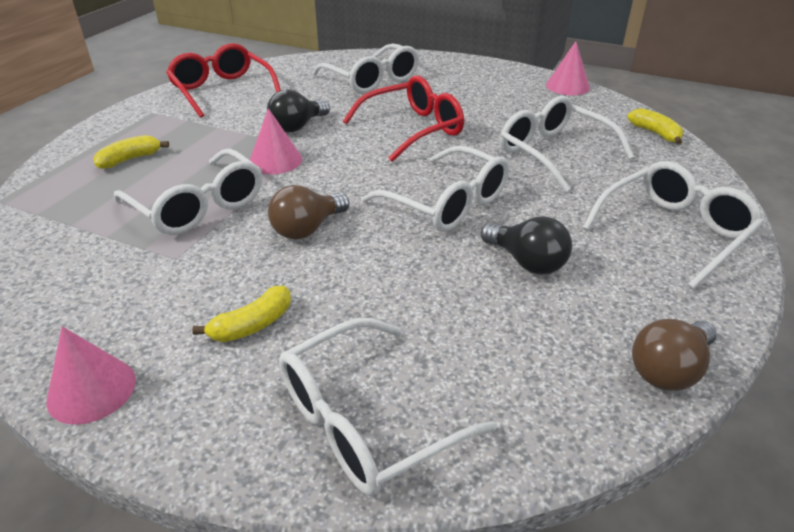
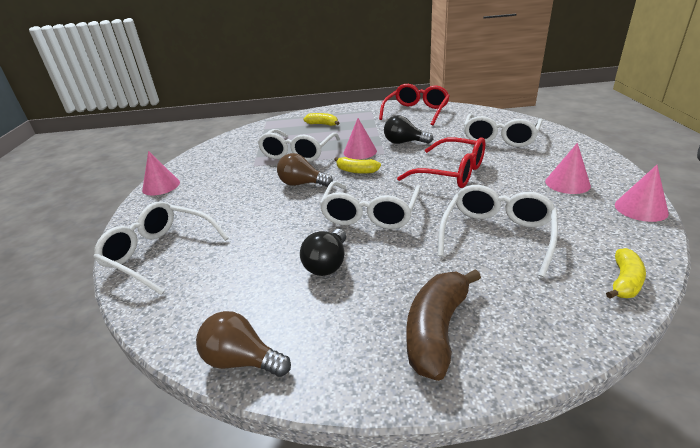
camera: 65 degrees right, 5 degrees down
yellow banana [192,286,291,342] -> yellow banana moved to [334,157,381,174]
white glasses [583,161,764,289] -> brown banana [407,269,481,381]
none -> pink cone [545,143,591,194]

